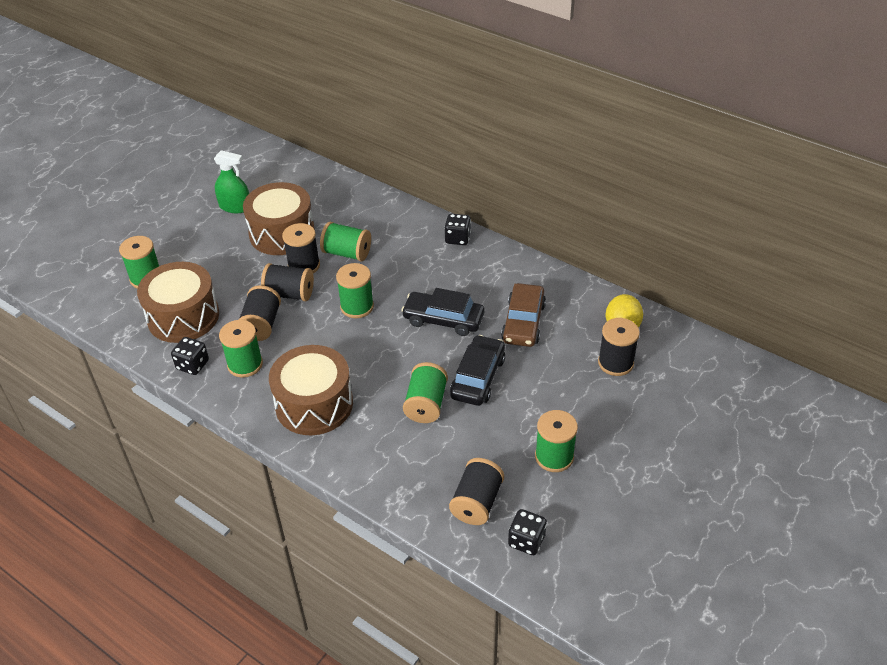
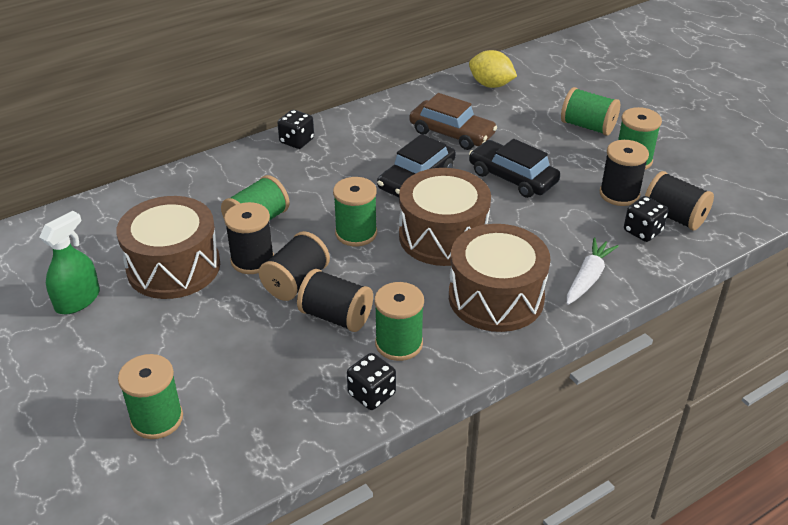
camera: 70 degrees left, 5 degrees down
brown drum [137,262,219,343] -> brown drum moved to [399,168,491,266]
green spool [403,362,448,423] -> green spool moved to [561,87,620,136]
black dice [508,509,547,555] -> black dice moved to [624,196,668,242]
black spool [598,318,640,376] -> black spool moved to [600,140,649,206]
none -> white carrot [567,238,619,305]

